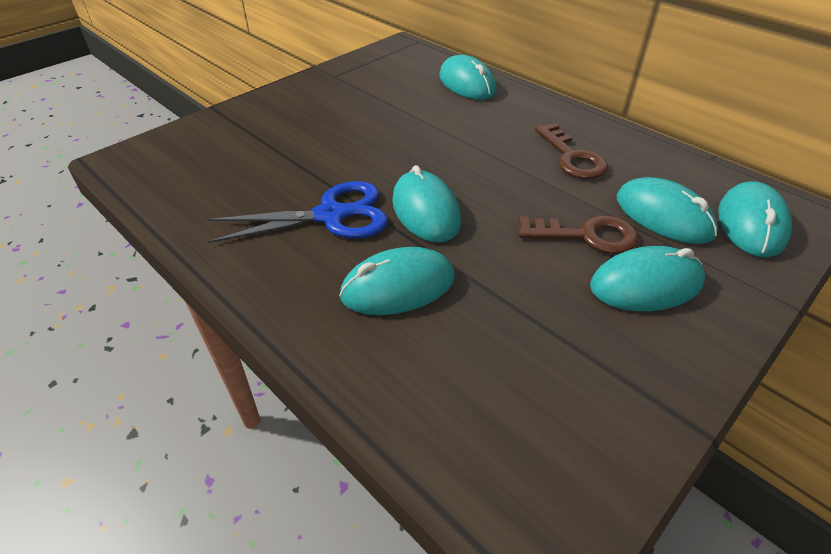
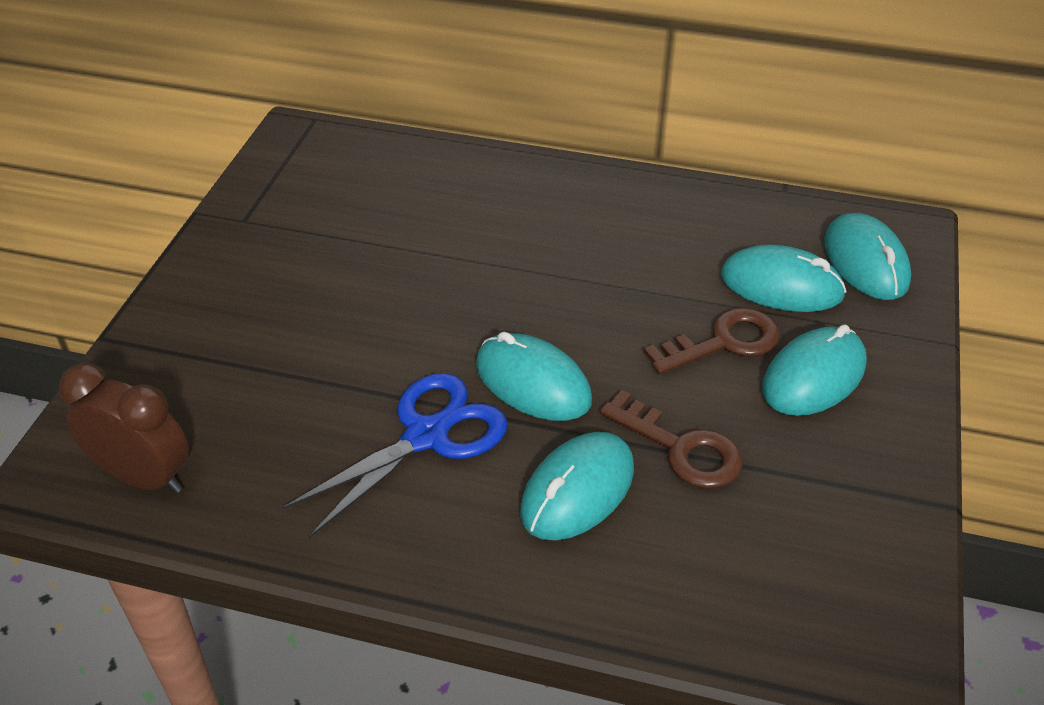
camera: 30 degrees left, 0 degrees up
turquoise mouse [439,55,496,100] -> none
brown key [535,123,608,179] -> brown key moved to [600,390,743,489]
none -> brown clock [59,363,189,493]

